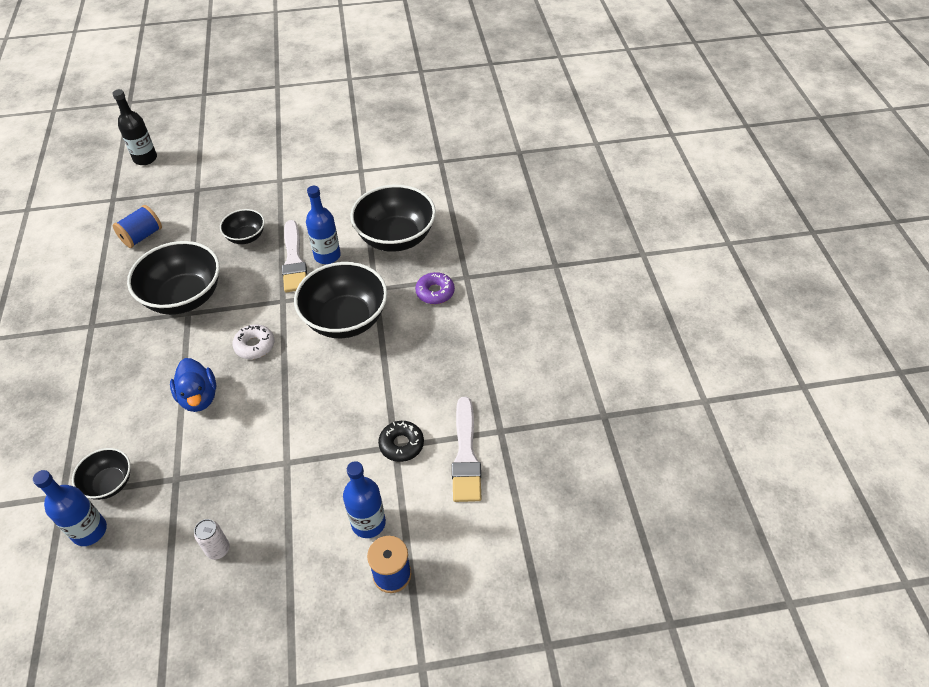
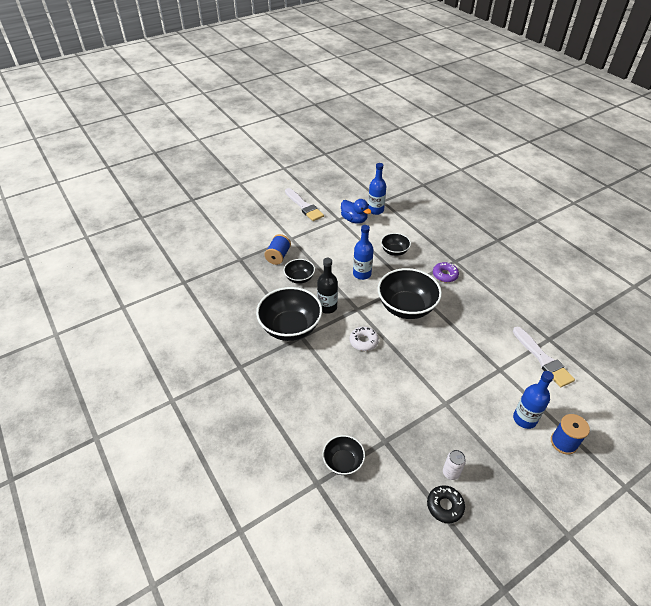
camera: 25 degrees left, 5 degrees down
blue bottle [33,470,107,546] -> blue bottle moved to [368,163,386,215]
black bottle [112,89,157,165] -> black bottle moved to [317,258,338,314]
blue spool [113,205,162,248] -> blue spool moved to [264,234,291,265]
blue duck [170,358,216,412] -> blue duck moved to [341,199,371,224]
white brush [282,220,307,292] -> white brush moved to [285,188,324,221]
black bowl [350,185,436,252] -> black bowl [381,233,411,256], size x0.53
black donut [378,421,424,462] -> black donut moved to [427,485,465,523]

